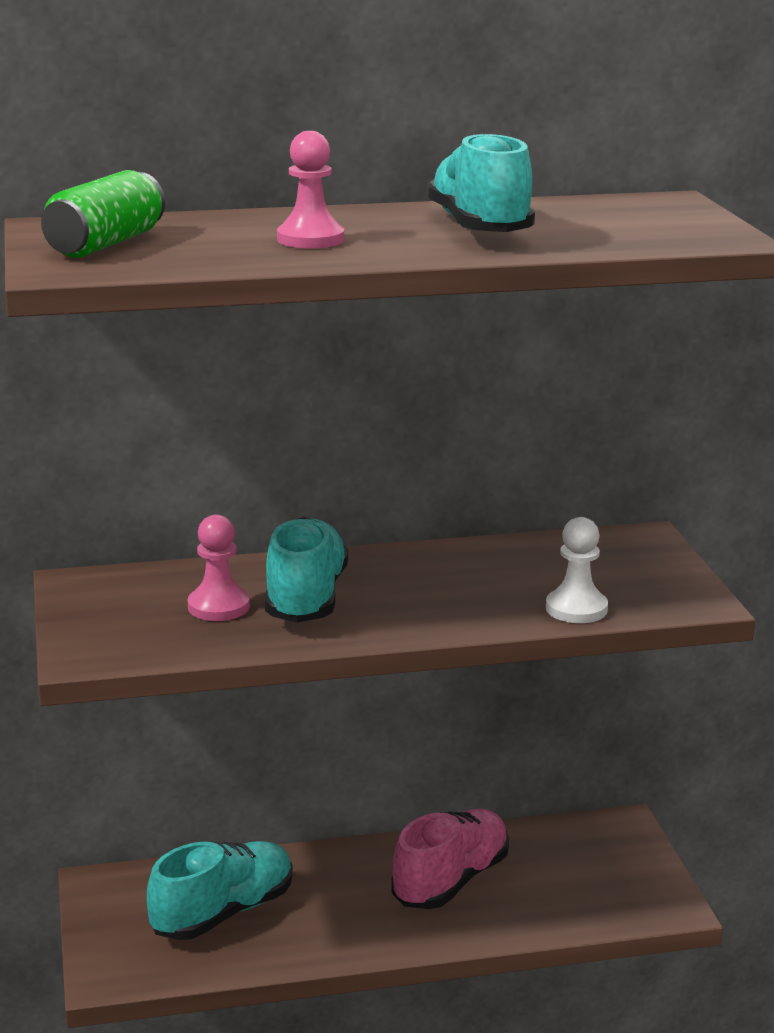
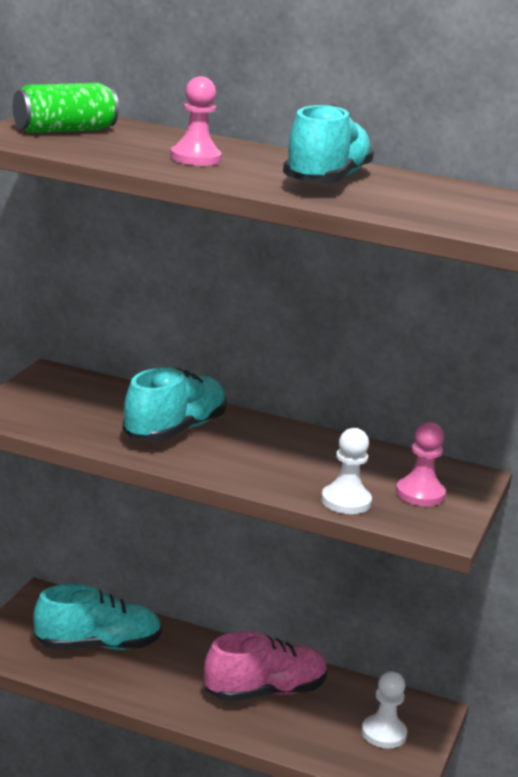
camera: 30 degrees right, 0 degrees up
pink pawn [188,514,250,621] -> pink pawn moved to [396,422,446,506]
none -> white pawn [362,671,407,749]

